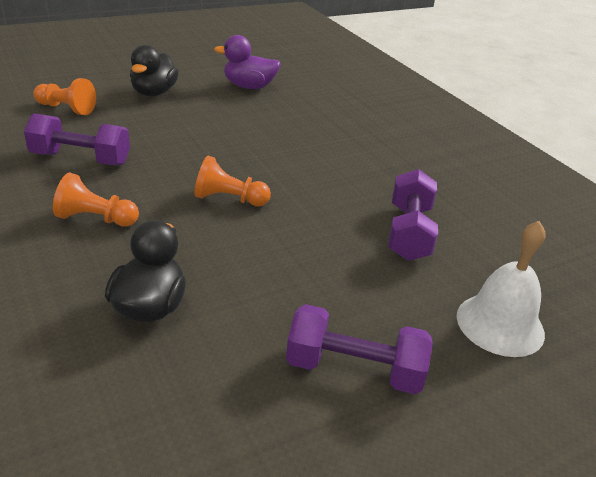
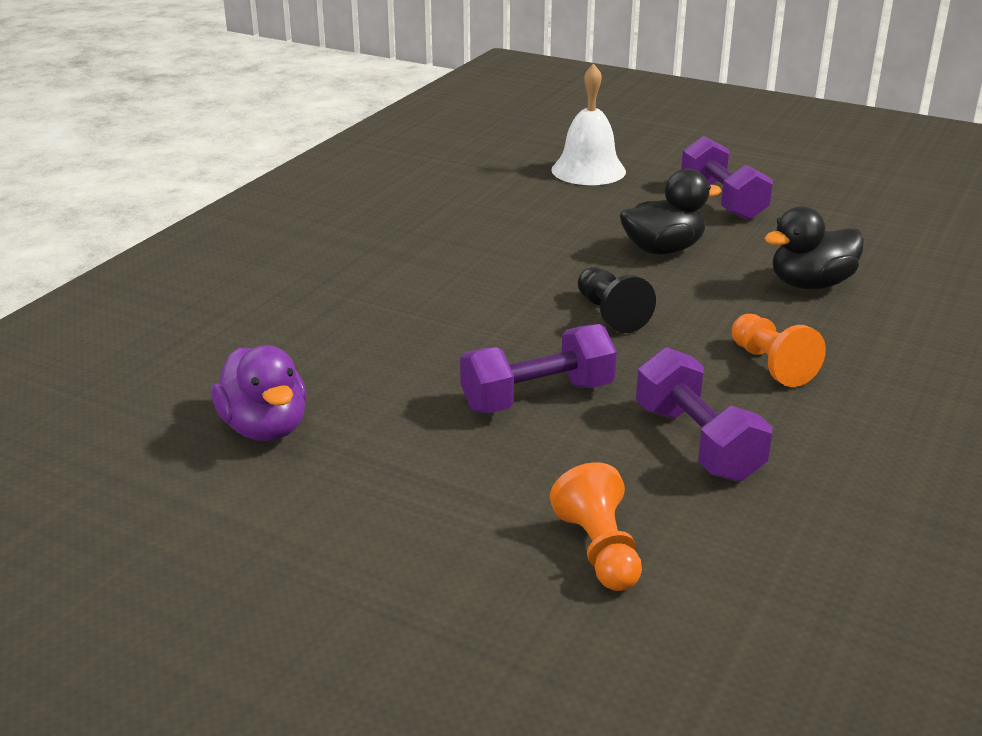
camera: 120 degrees left, 5 degrees down
black duck [130,45,178,96] -> black duck moved to [620,168,721,254]
orange pawn [194,156,271,206] -> black pawn [578,267,656,333]
purple dumbbell [388,169,438,261] -> purple dumbbell moved to [460,324,617,413]

